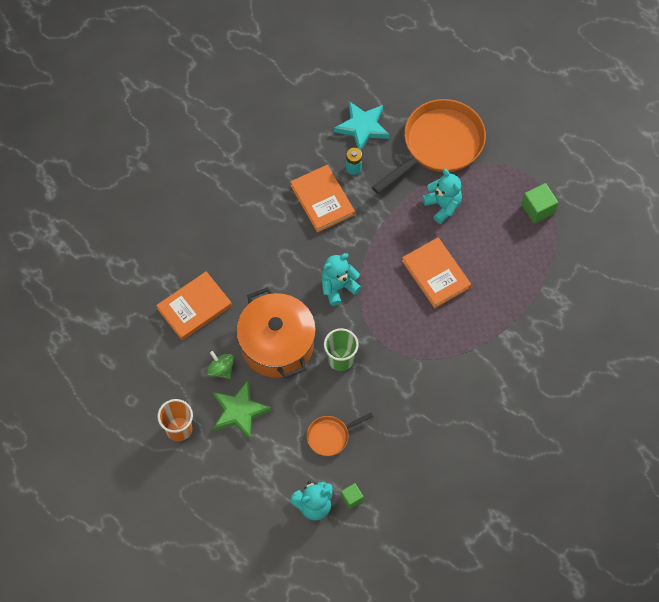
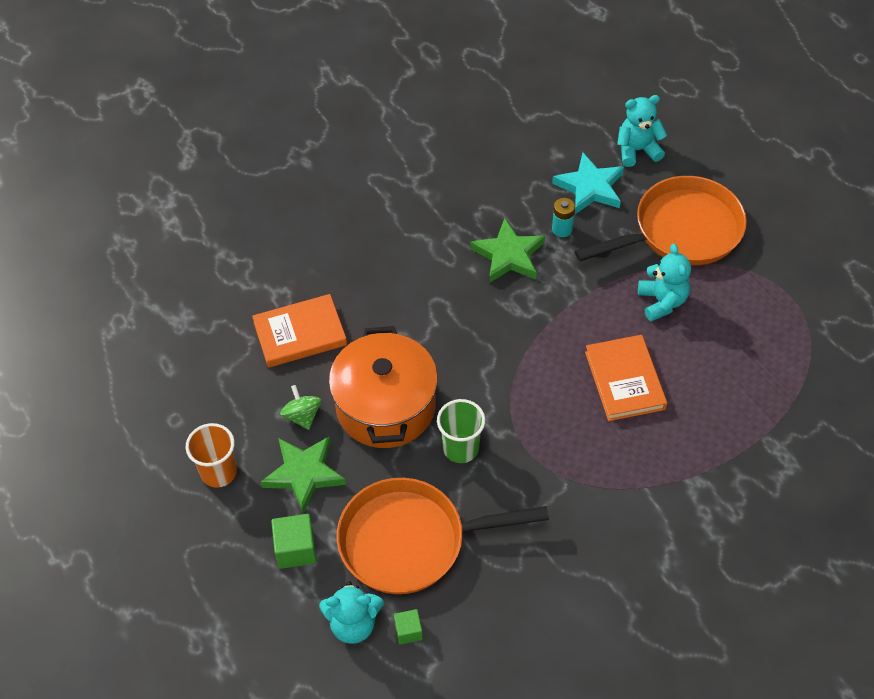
camera: 20 degrees right, 10 degrees down
orange book [290,165,355,233] -> green star [470,218,545,283]
orange pan [307,413,373,456] -> orange pan [337,478,549,594], size x2.11
turquoise teddy bear [322,253,361,306] -> turquoise teddy bear moved to [617,95,667,167]
green cube [522,183,558,224] -> green cube moved to [271,514,317,569]

